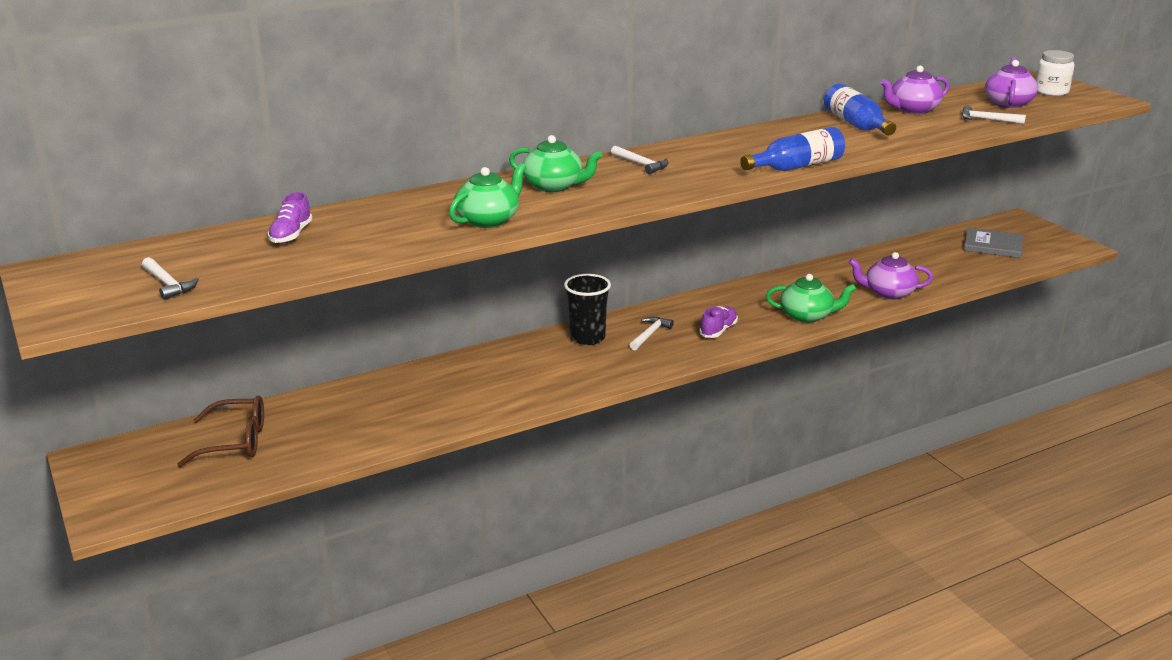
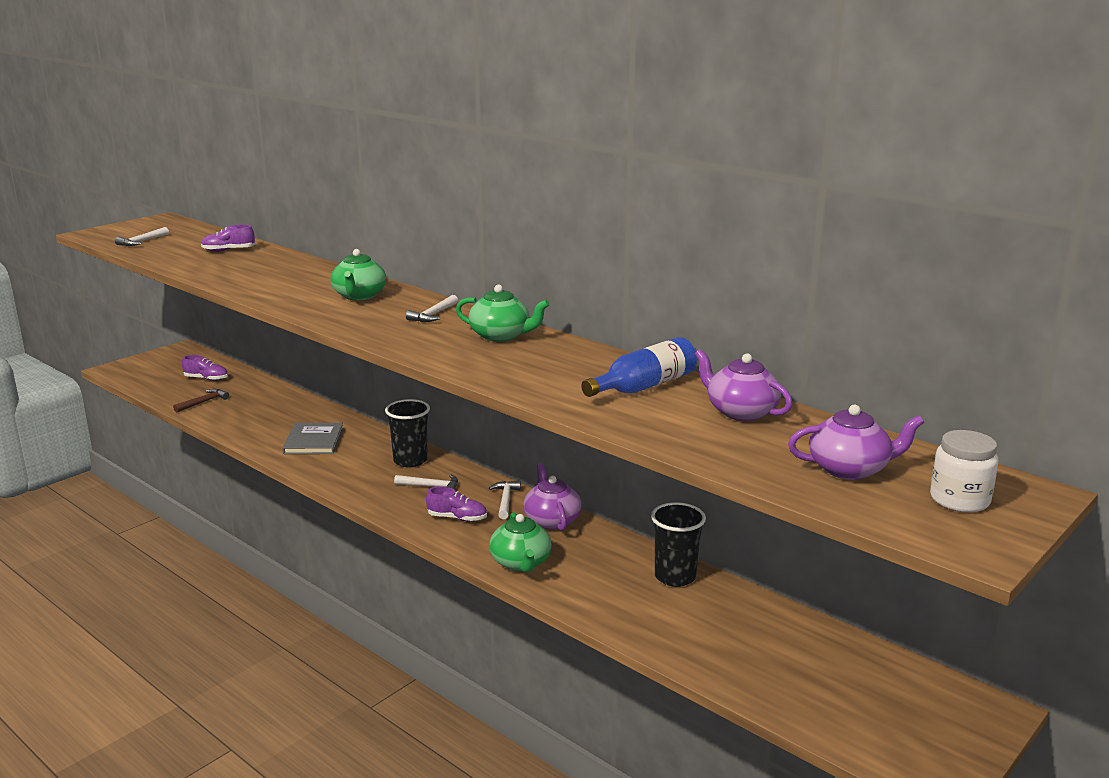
camera: 70 degrees right, 5 degrees down
brown glasses [177,395,264,467] -> purple shoe [182,355,228,381]
green teapot [449,163,526,228] -> green teapot moved to [456,285,550,342]
blue bottle [740,127,845,171] -> none
purple teapot [848,252,933,300] -> purple teapot moved to [523,463,582,531]
white hammer [962,105,1026,124] -> white hammer moved to [489,481,521,519]
grey book [964,227,1023,258] -> grey book moved to [282,423,344,454]
none -> brown hammer [173,389,229,413]
none -> black cup [651,502,706,587]

